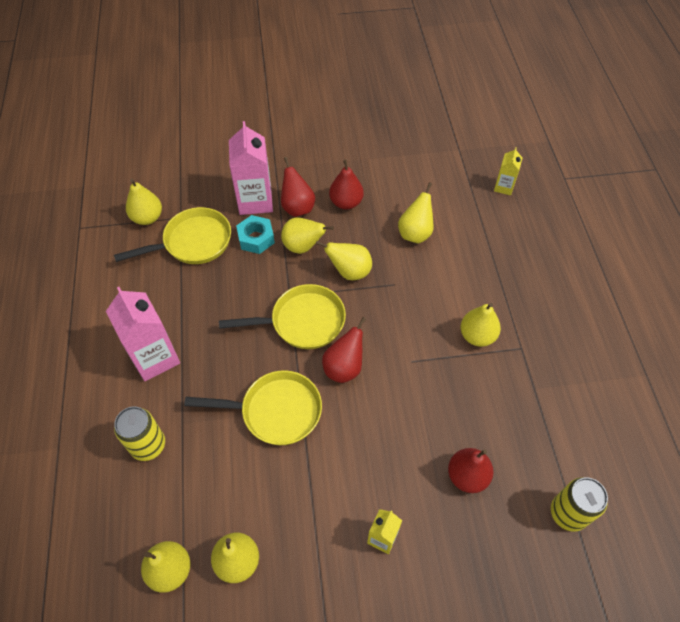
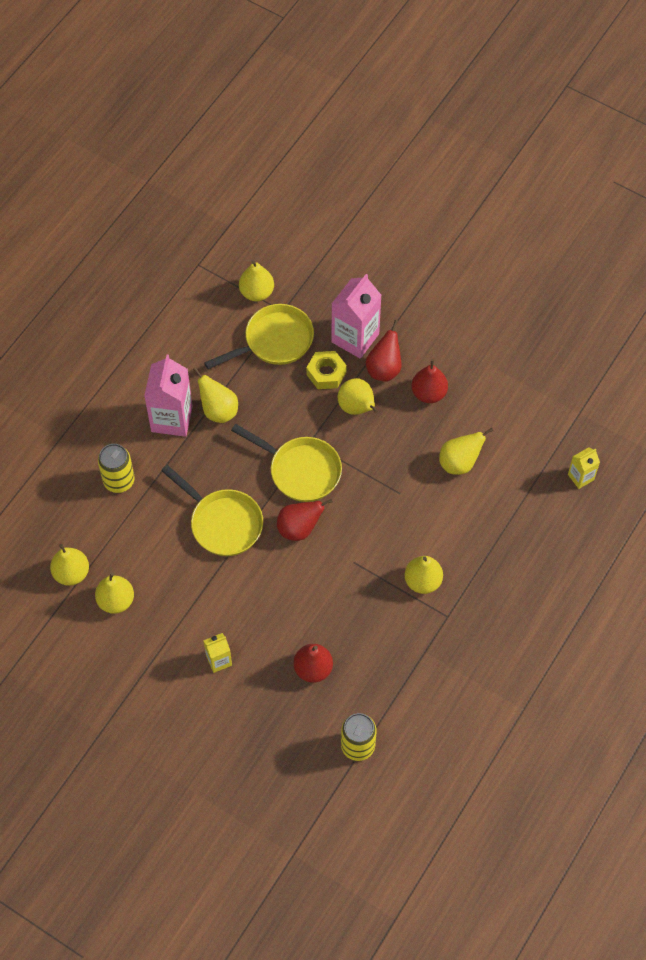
camera: 40 degrees right, 5 degrees up
yellow pan [114,207,231,264] -> yellow pan turned 45 degrees counterclockwise [204,304,314,369]
turquoise nut [236,215,275,254] -> yellow nut [306,351,347,389]
yellow pear [316,241,372,280] -> yellow pear moved to [193,367,238,423]

